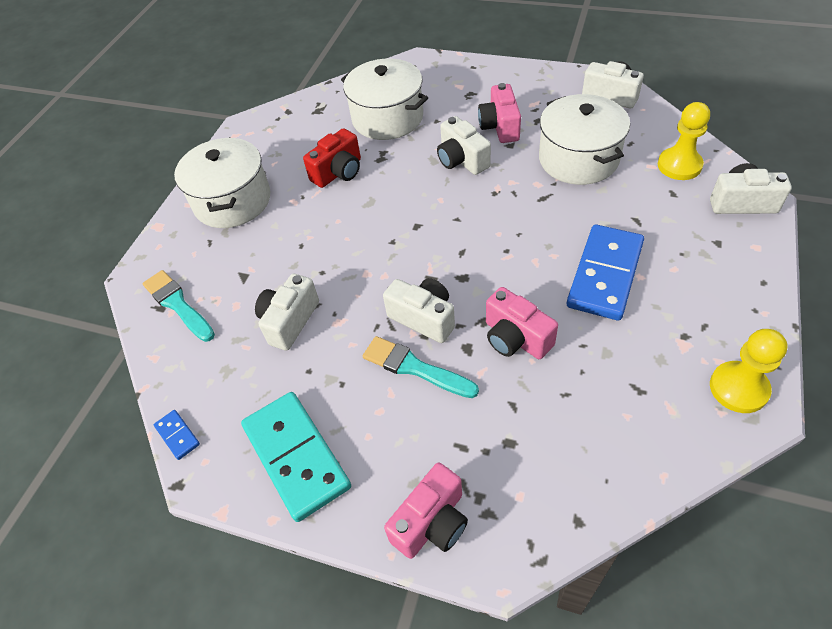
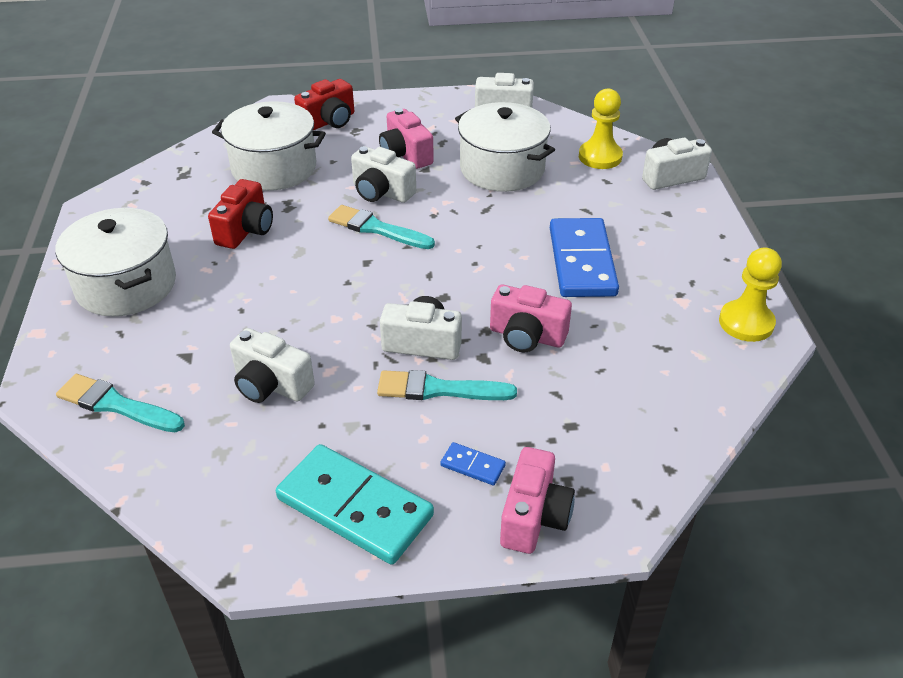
camera: 30 degrees left, 10 degrees down
blue domino [154,410,200,460] -> blue domino moved to [441,442,506,485]
white camera [255,274,319,351] -> white camera turned 60 degrees counterclockwise [230,328,315,403]
none -> red camera [294,79,354,130]
none -> turquoise brush [328,205,435,249]

